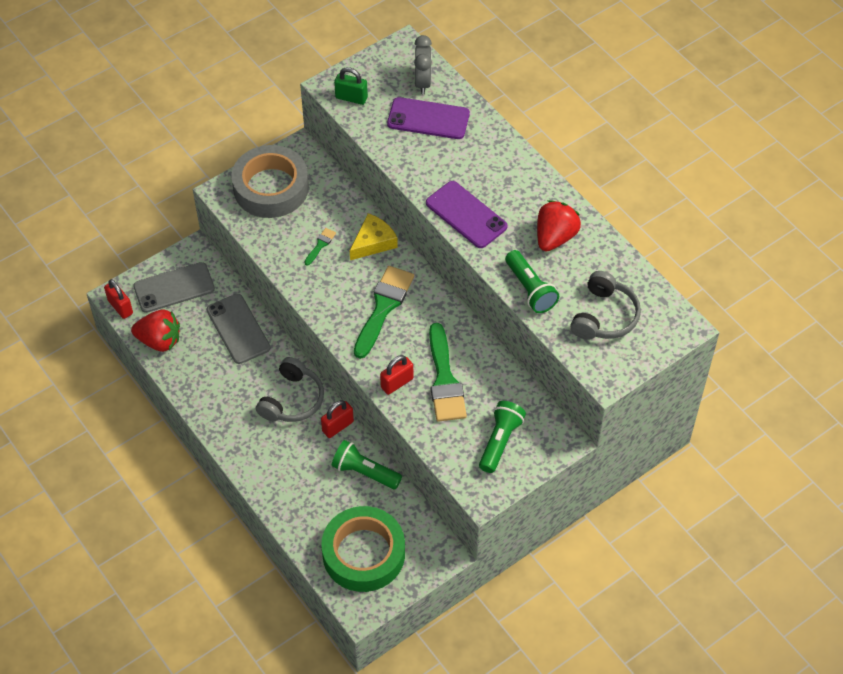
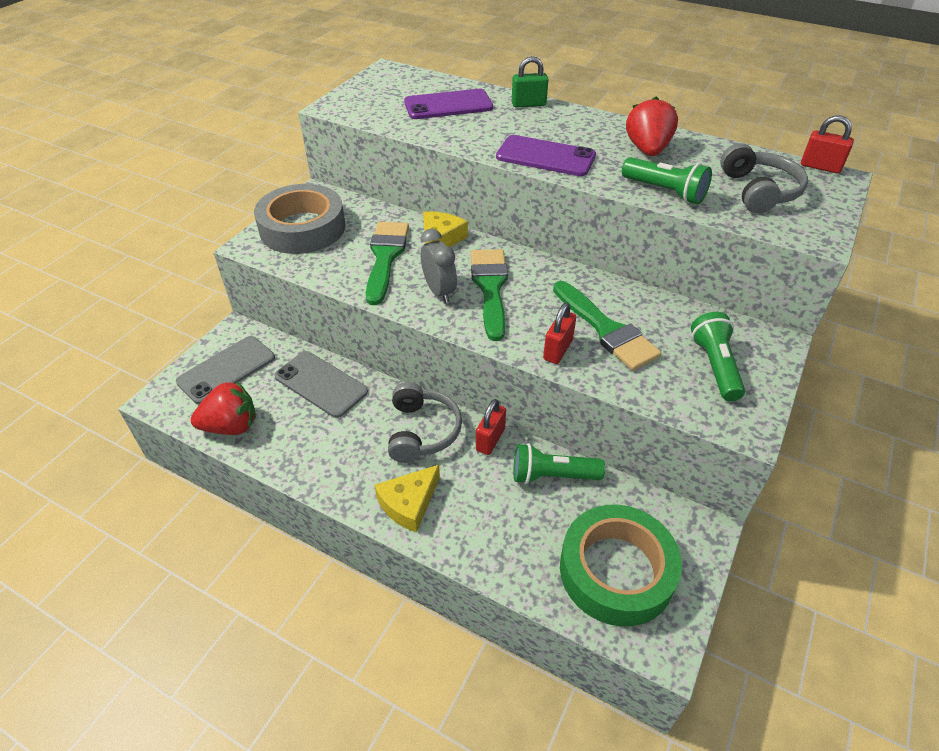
camera: 25 degrees left, 10 degrees down
red padlock [104,279,133,319] -> red padlock moved to [801,115,854,173]
green brush [304,228,336,265] -> green brush [366,222,409,305], size x2.25
green padlock [334,67,368,105] -> green padlock moved to [512,56,549,108]
grey clock [414,35,432,94] -> grey clock moved to [421,229,457,303]
none -> yellow cheese [374,465,440,533]

